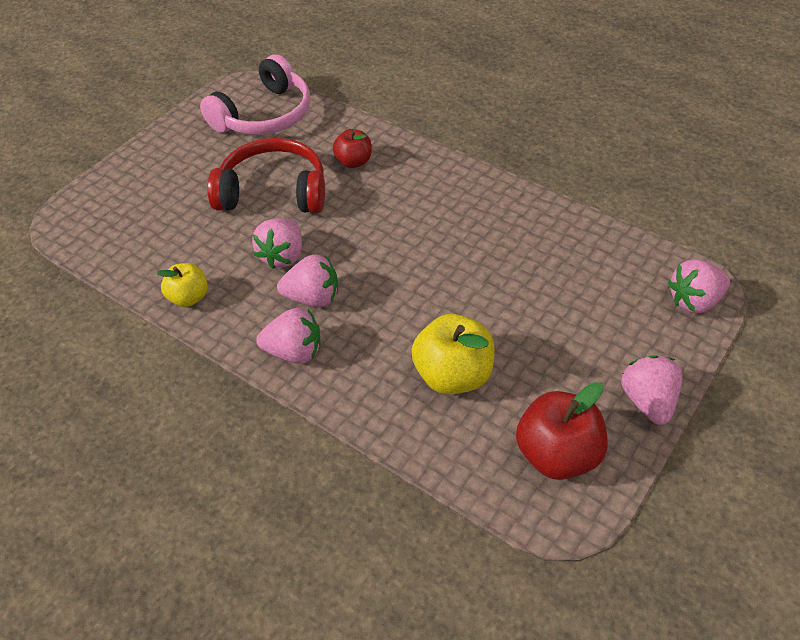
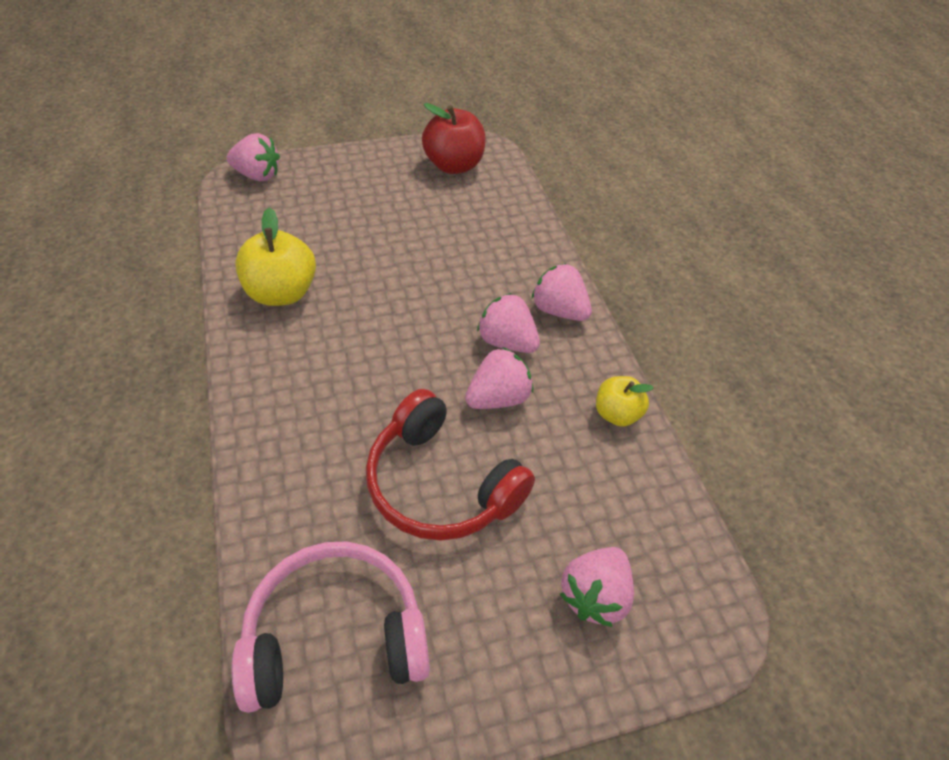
camera: 145 degrees left, 0 degrees up
red apple [333,129,372,168] -> none
yellow apple [412,314,495,395] -> yellow apple moved to [235,208,316,306]
pink strawberry [621,356,683,425] -> pink strawberry moved to [560,547,634,627]

